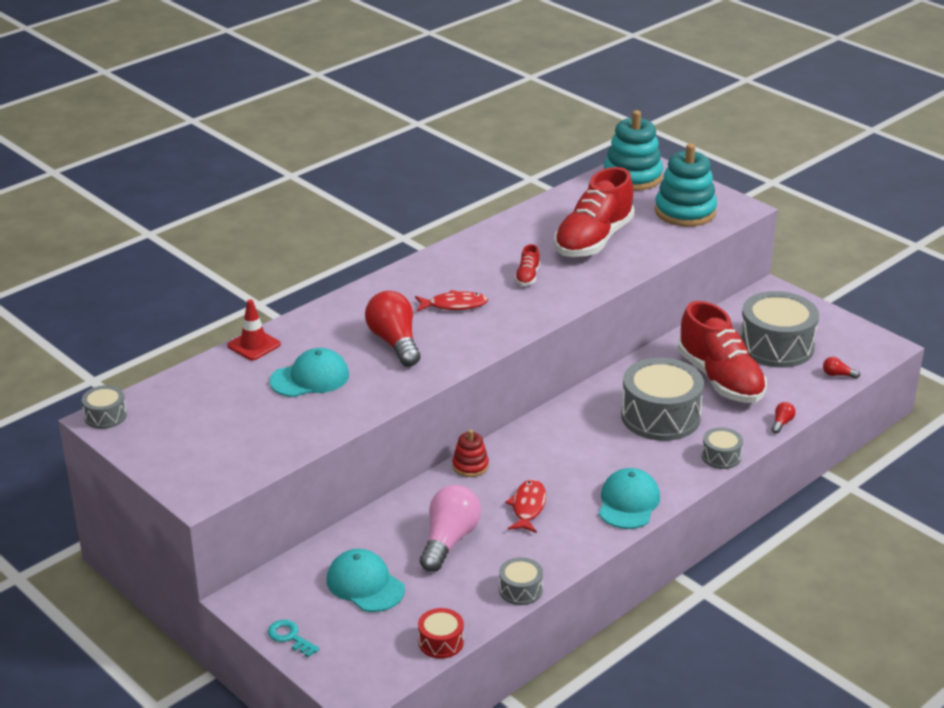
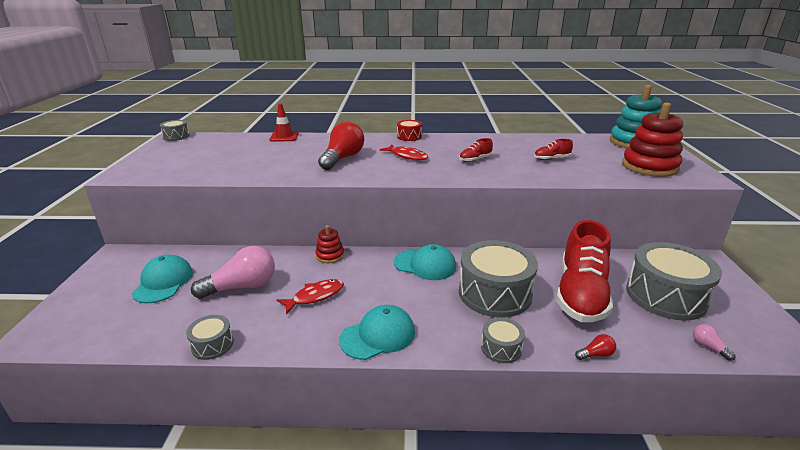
camera: 45 degrees right, 5 degrees down
turquoise key [268,620,320,658] -> none
turquoise cap [269,348,349,397] -> turquoise cap moved to [394,244,456,280]
red drum [418,608,464,659] -> red drum moved to [397,120,422,141]
red shoe [554,167,635,257] -> red shoe [534,139,573,160], size x0.41
turquoise stacking toy [655,143,717,227] -> red stacking toy [622,103,683,177]
red light bulb [823,357,860,379] -> pink light bulb [693,324,736,361]

